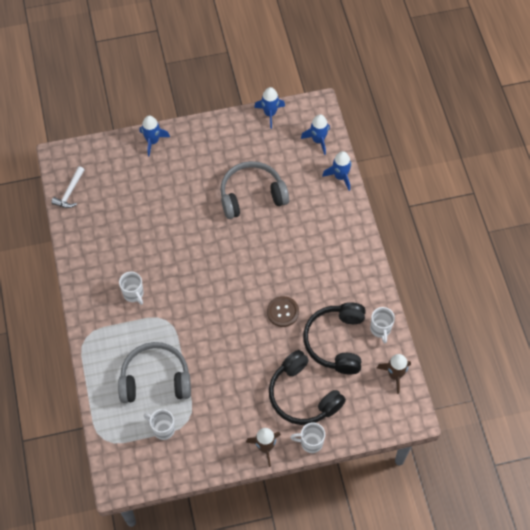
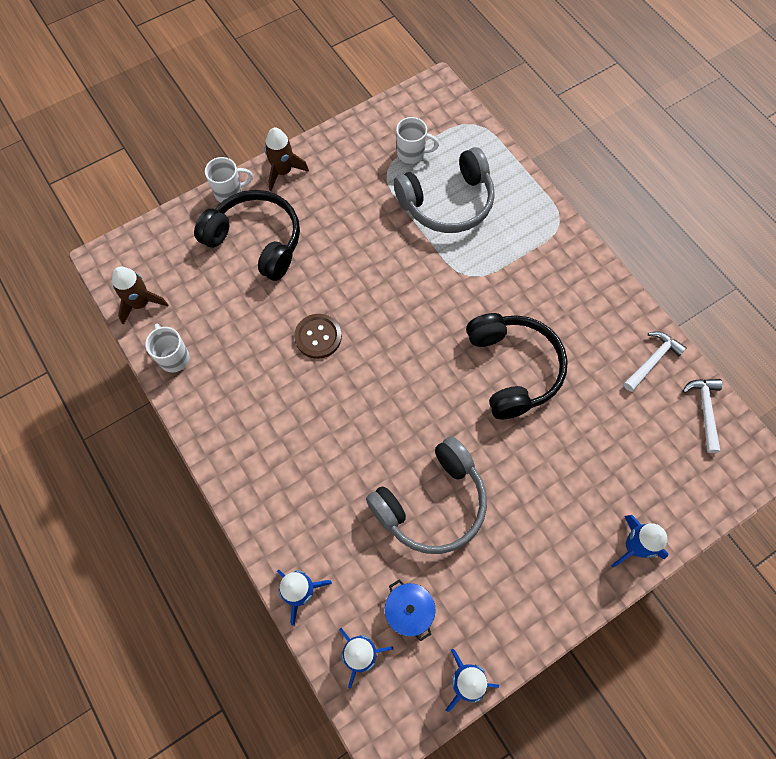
camera: 160 degrees right, 5 degrees up
white mug [119,272,143,305] -> none
black headphones [303,302,366,374] -> black headphones moved to [466,313,568,419]
none -> blue pot [385,579,436,641]
none -> white hammer [624,331,687,392]

